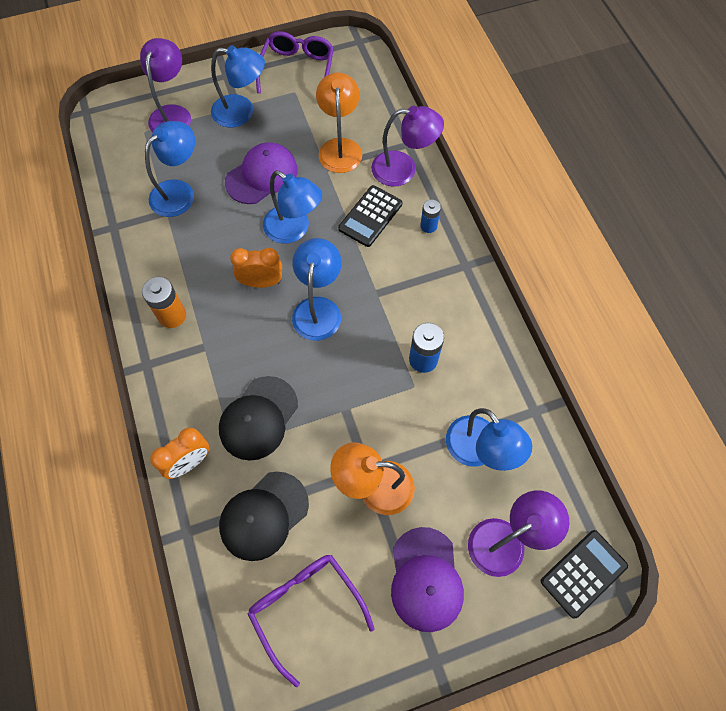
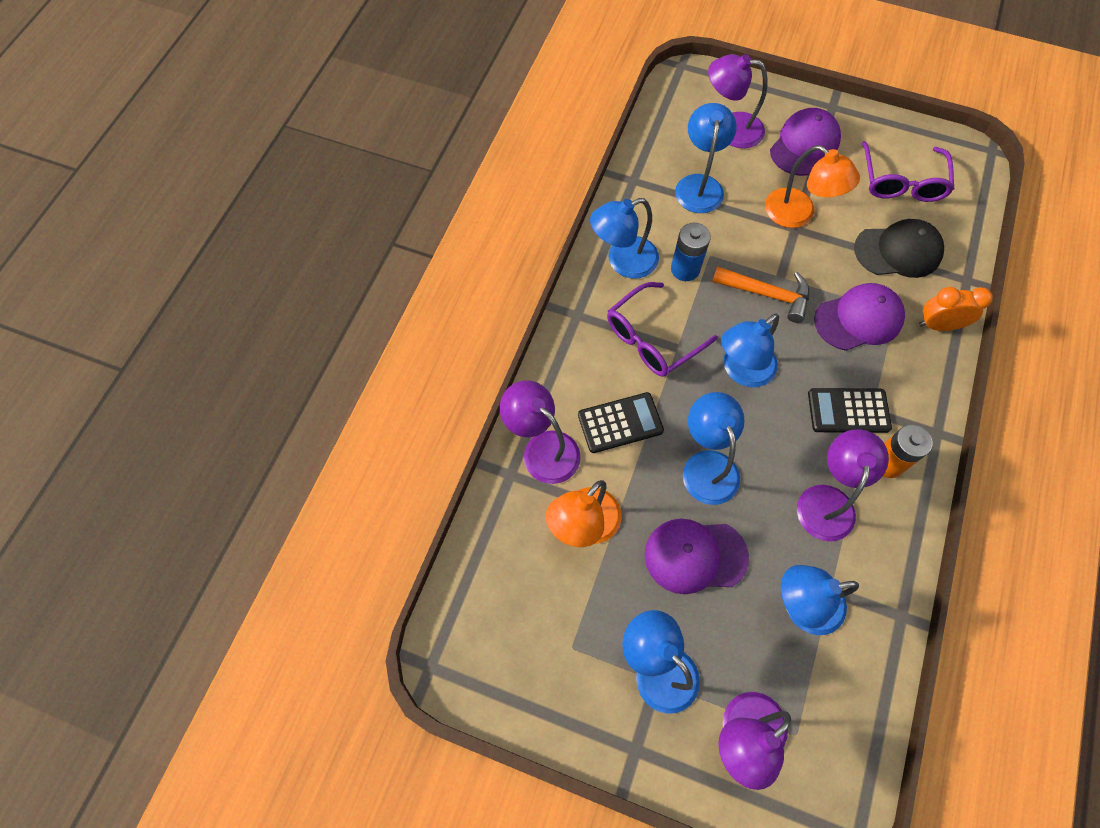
camera: 140 degrees left, 0 degrees up
black cap [219,376,298,461] -> purple cap [814,283,905,351]
orange clock [230,248,282,288] -> none
purple glasses [256,31,334,93] -> purple glasses moved to [607,282,718,377]
blue battery [420,199,441,233] -> none
black calculator [541,530,628,619] -> black calculator moved to [808,388,892,433]
none -> blue lamp [590,198,659,279]
none -> orange hammer [712,266,809,323]
none -> purple lamp [797,429,889,541]

